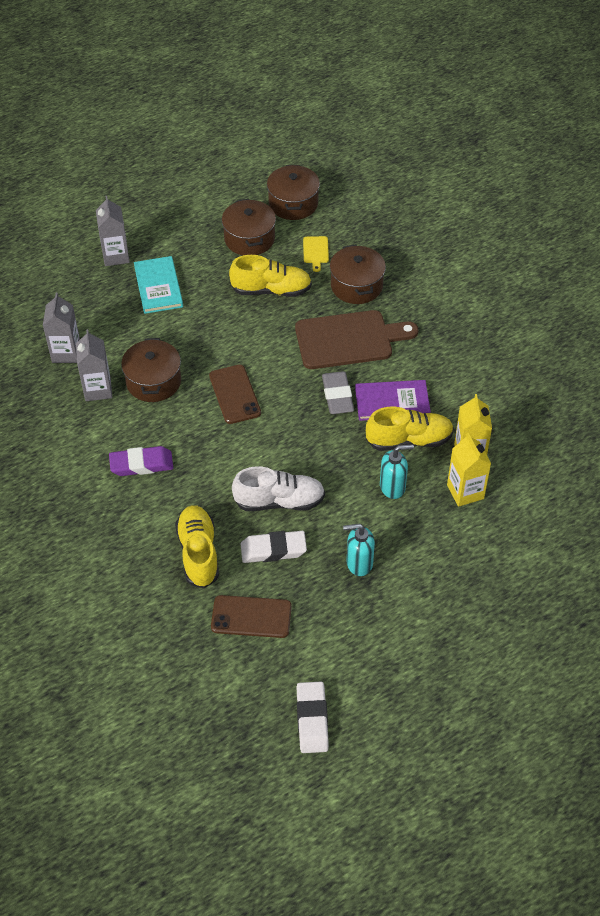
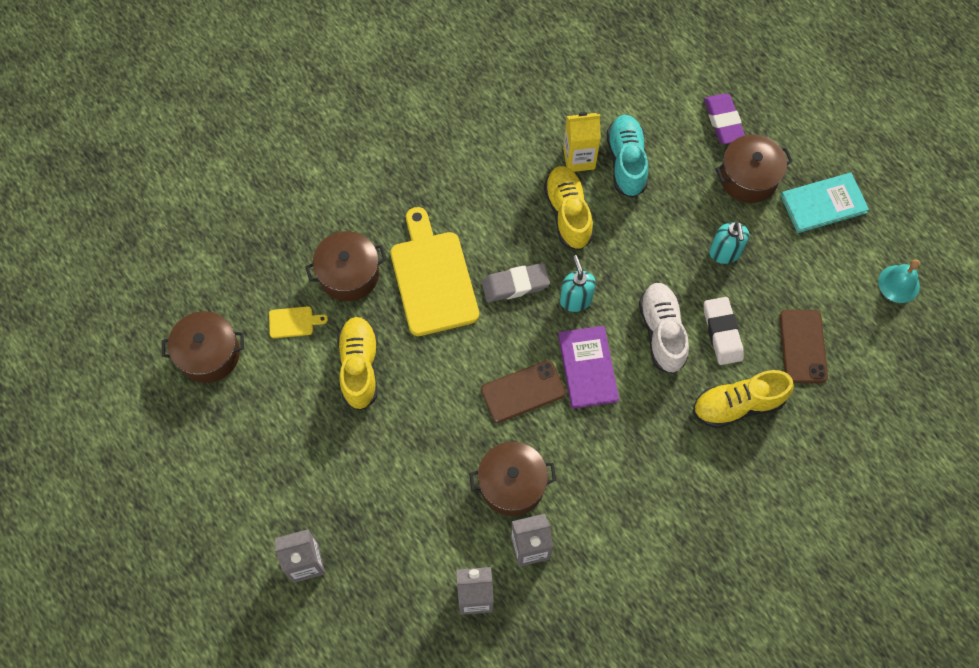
camera: 95 degrees left, 15 degrees up
purple eraser [109,446,173,476] -> purple eraser moved to [704,93,745,144]
turquoise book [134,256,183,314] -> turquoise book moved to [781,172,869,233]
brown pot [222,199,276,255] -> brown pot moved to [715,135,793,203]
brown cutting board [295,310,418,369] -> yellow cutting board [390,207,479,336]
white eraser [296,682,329,753] -> turquoise bell [878,260,920,303]
purple book [355,380,431,421] -> purple book moved to [558,326,619,409]
turquoise soap dispenser [380,444,414,499] -> turquoise soap dispenser moved to [560,255,596,312]
yellow carton [447,433,491,507] -> turquoise shoe [607,115,648,198]

